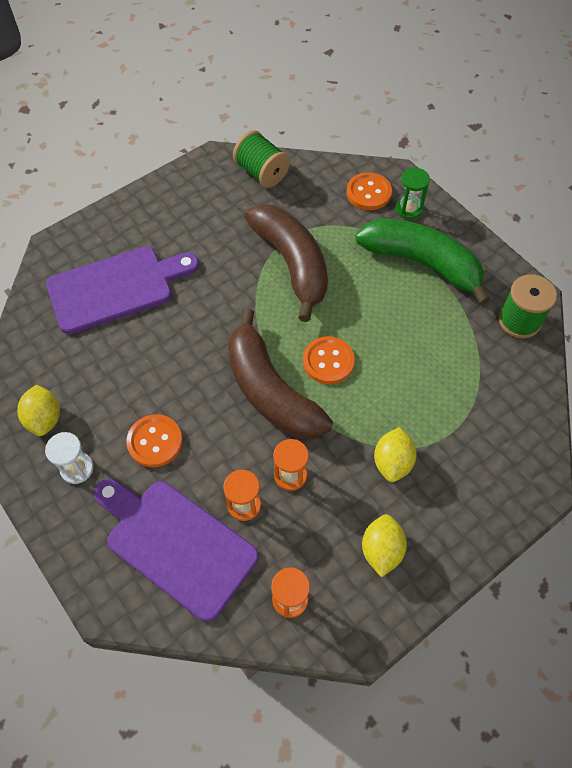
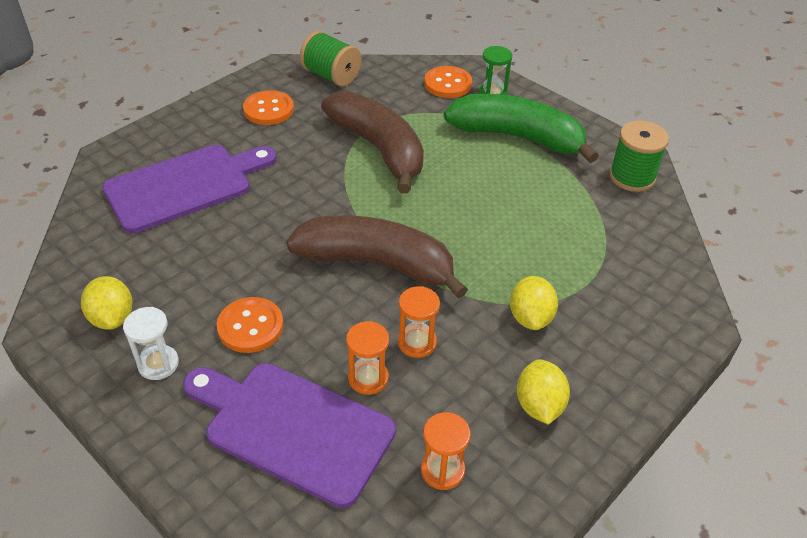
camera: 10 degrees left, 15 degrees down
brown banana [228,308,333,439] -> brown banana turned 150 degrees clockwise [286,215,468,299]
orange button [303,336,355,384] -> orange button moved to [243,90,294,125]

